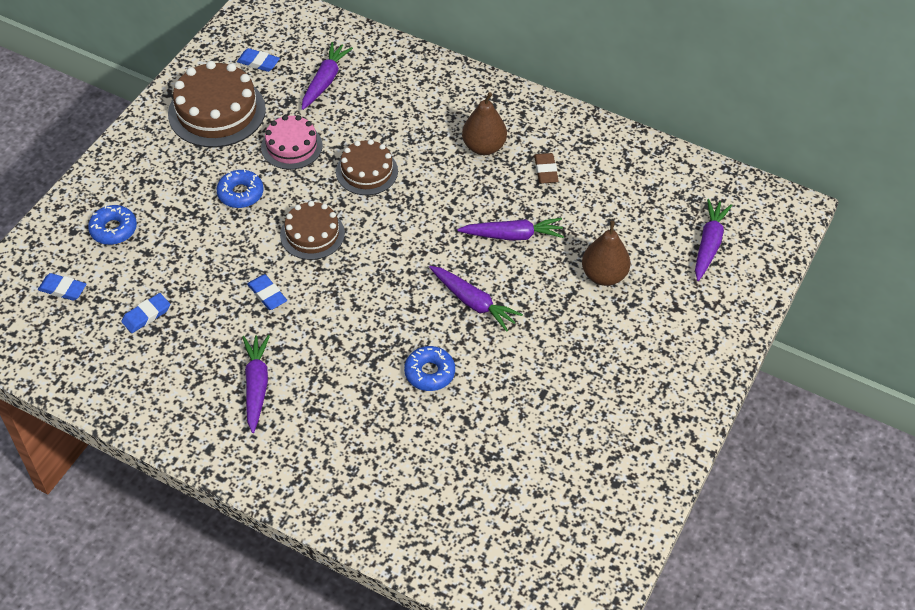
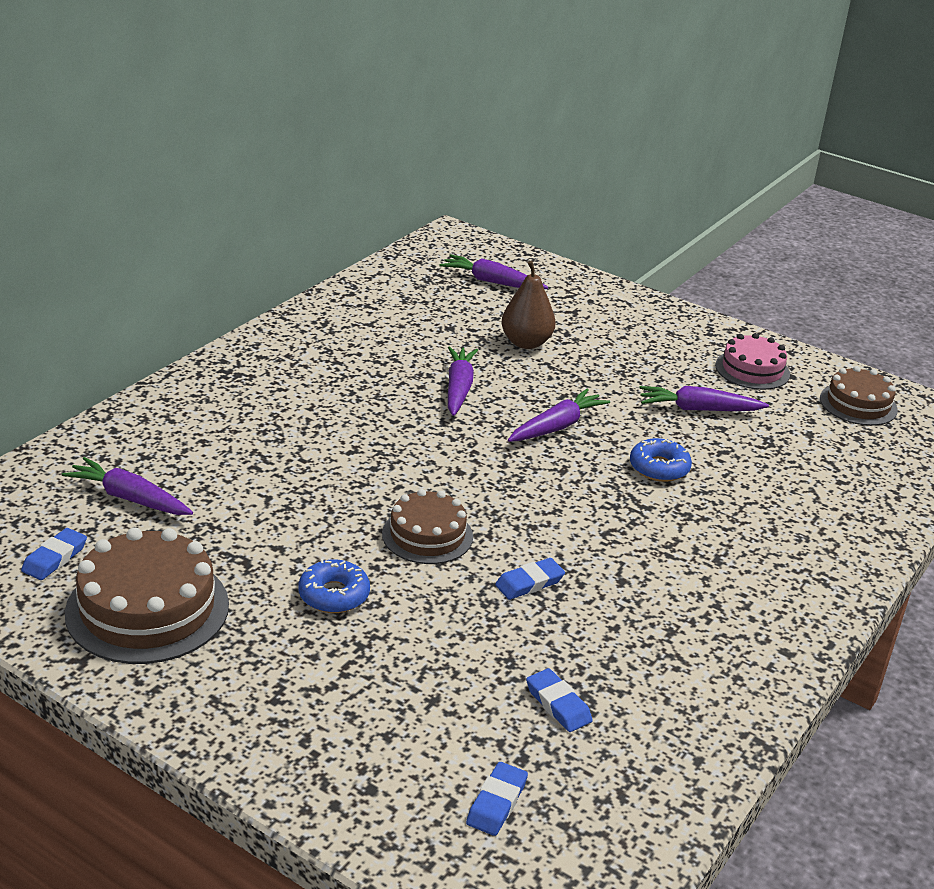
camera: 85 degrees left, 20 degrees down
blue donut [88,205,137,245] -> none
purple carrot [242,335,270,433] -> purple carrot moved to [639,386,769,411]
pink cake [261,115,323,170] -> pink cake moved to [715,333,790,390]
brown cake [336,139,398,195] -> brown cake moved to [820,366,898,426]
brown pear [462,92,507,155] -> none
brown eraser [534,153,559,184] -> none

